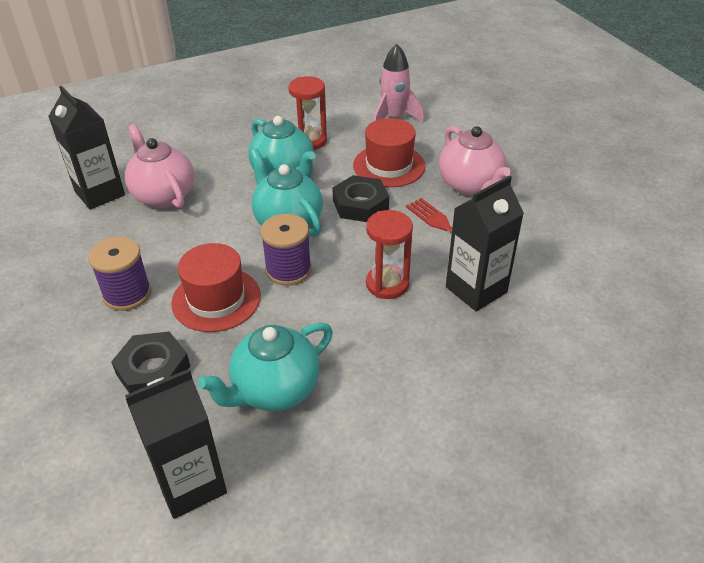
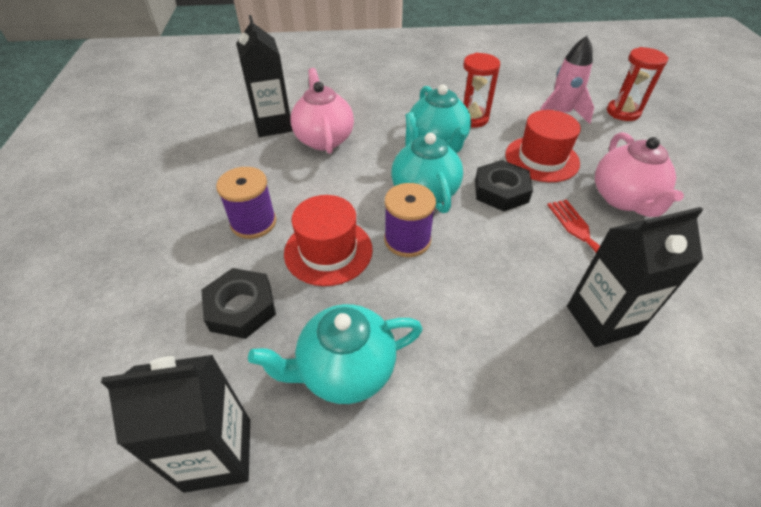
camera: 20 degrees right, 5 degrees up
red hourglass [366,210,413,299] -> red hourglass moved to [607,47,669,121]

